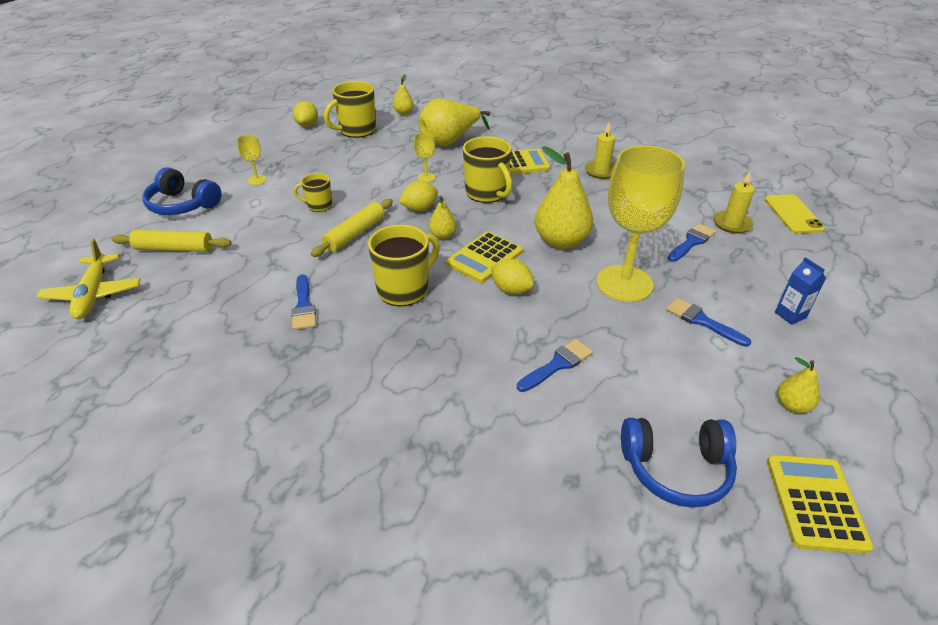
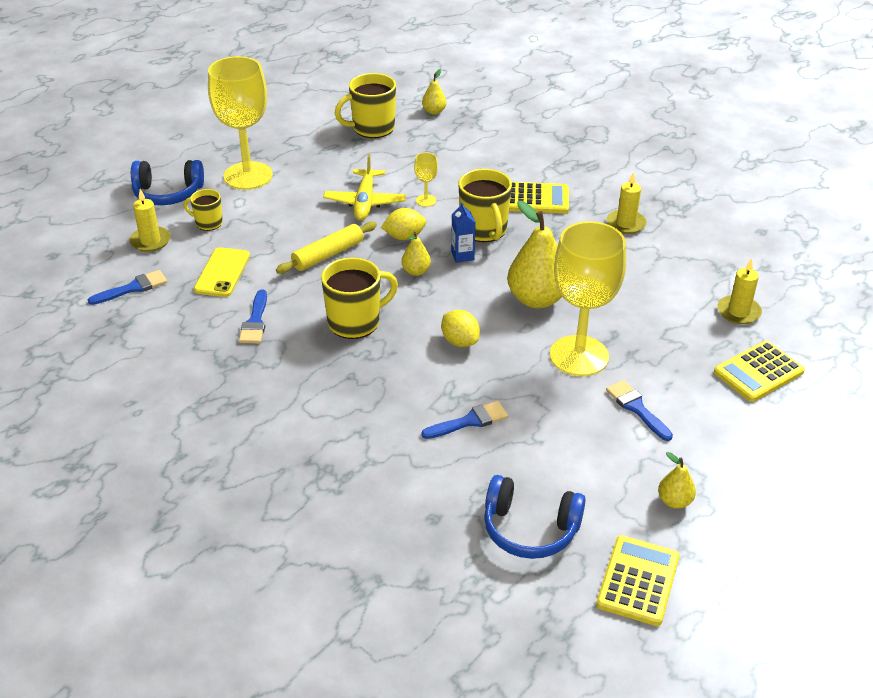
camera: 15 degrees right, 0 degrees up
yellow plane [37,239,141,319] -> yellow plane moved to [323,154,406,221]
yellow rolling pin [111,230,231,252] -> yellow candle [129,189,171,252]
blue headphones [142,167,221,215] -> blue headphones turned 45 degrees counterclockwise [131,160,204,205]
yellow goblet [237,134,267,185] -> yellow goblet [208,56,273,190], size x2.44
yellow lemon [293,101,318,127] -> none
yellow mug [294,173,332,212] -> yellow mug moved to [184,189,223,231]
yellow pear [418,98,490,146] -> none
yellow calculator [446,231,523,283] -> yellow calculator moved to [714,341,805,402]
blue brush [667,224,716,262] -> blue brush moved to [88,270,167,305]
yellow phone [765,194,825,233] -> yellow phone moved to [194,247,250,297]
blue carton [775,257,826,325] -> blue carton moved to [451,202,476,263]

